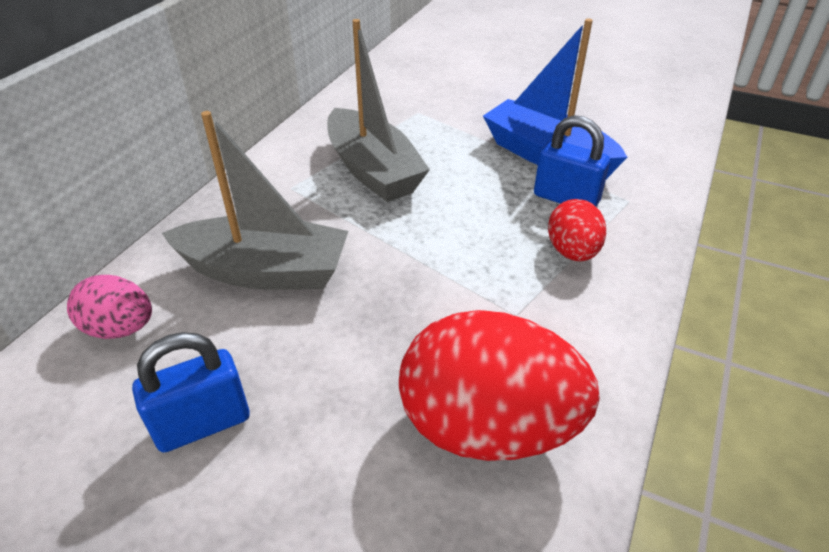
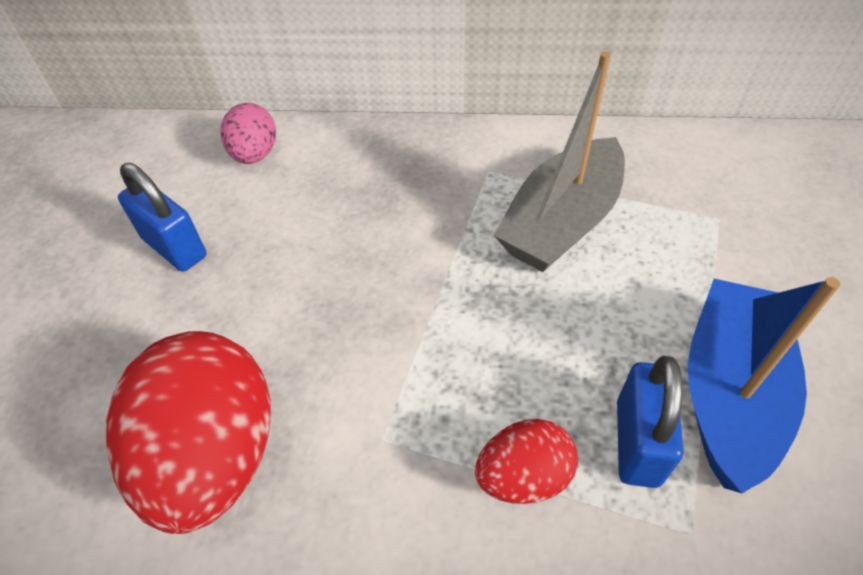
camera: 70 degrees right, 10 degrees up
grey boat [162,111,349,290] -> none

